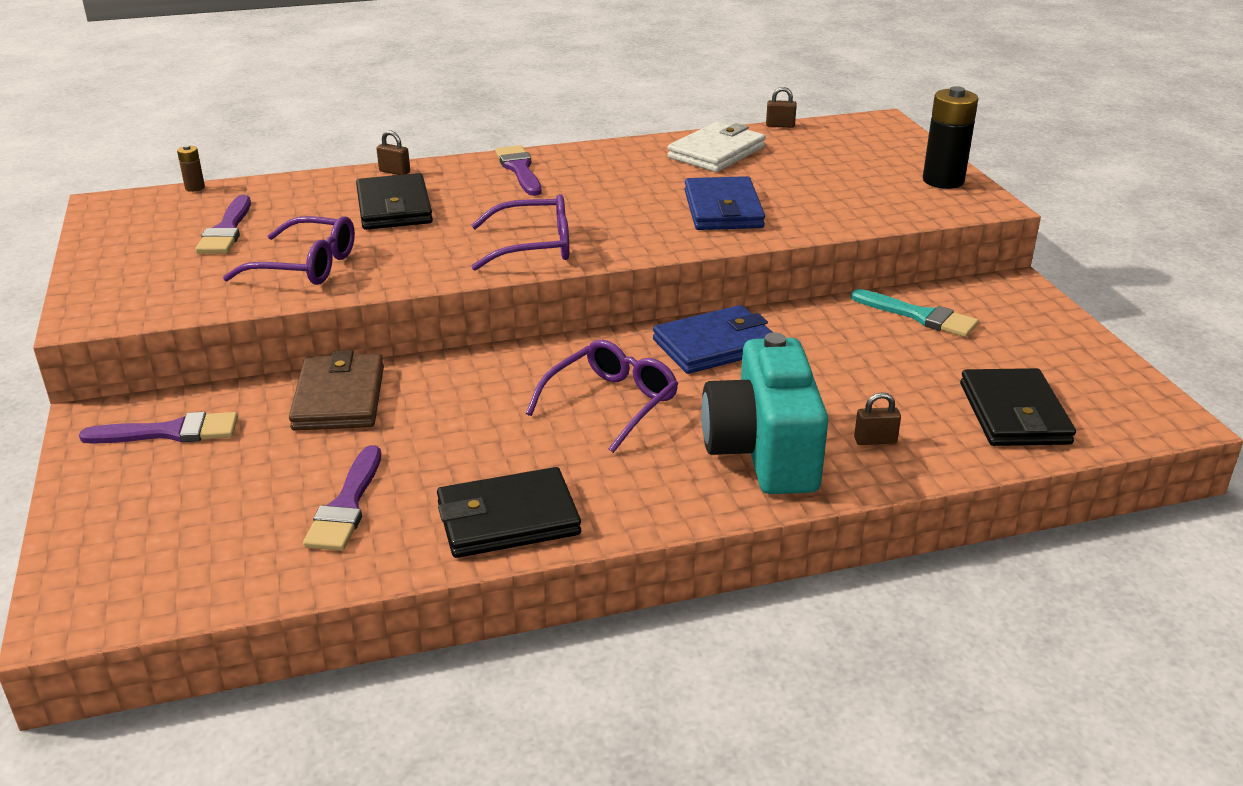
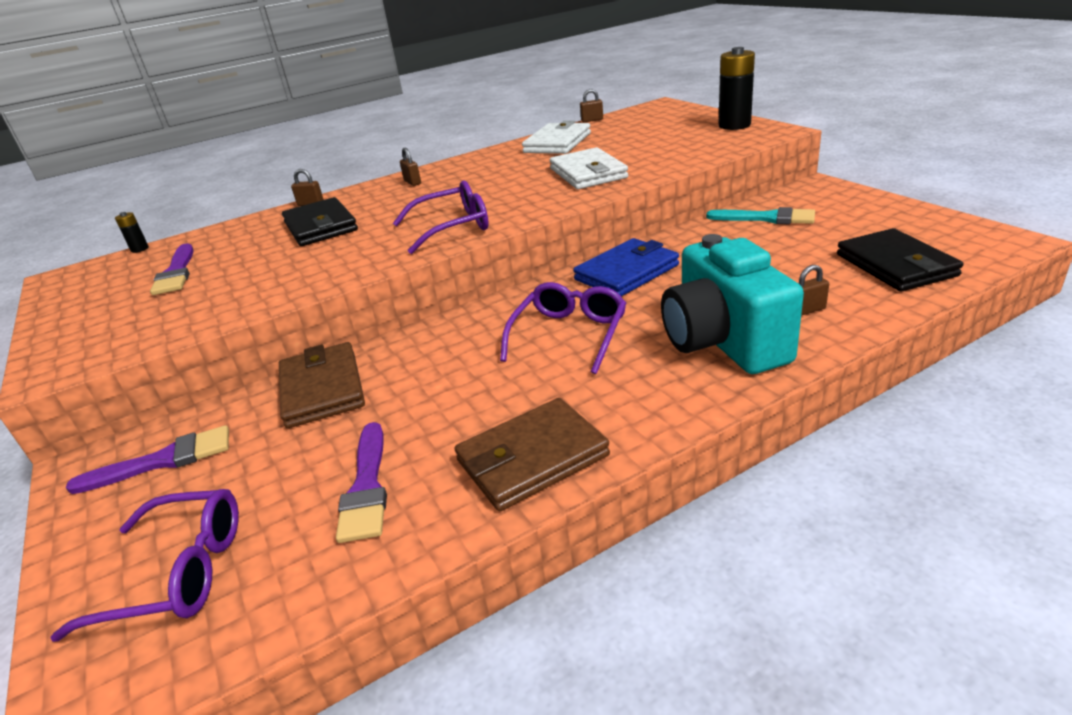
camera: 10 degrees left, 0 degrees up
brown battery [177,145,205,192] -> black battery [115,212,149,253]
purple glasses [223,216,355,285] -> purple glasses moved to [50,489,239,642]
black wallet [437,467,581,558] -> brown wallet [455,398,610,511]
purple brush [495,145,542,196] -> brown padlock [400,148,421,186]
blue wallet [684,176,765,230] -> white wallet [550,147,628,189]

